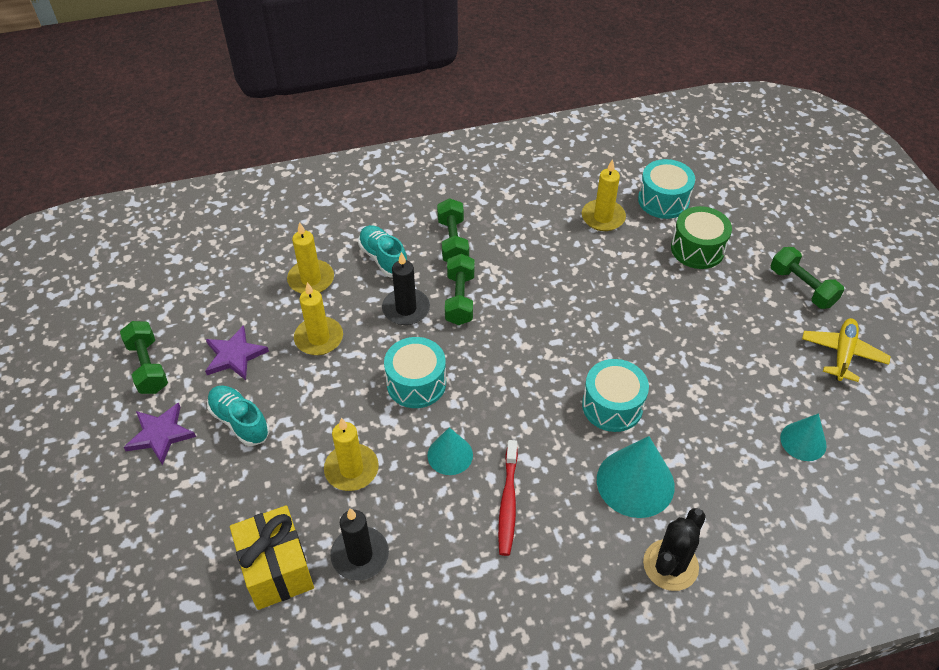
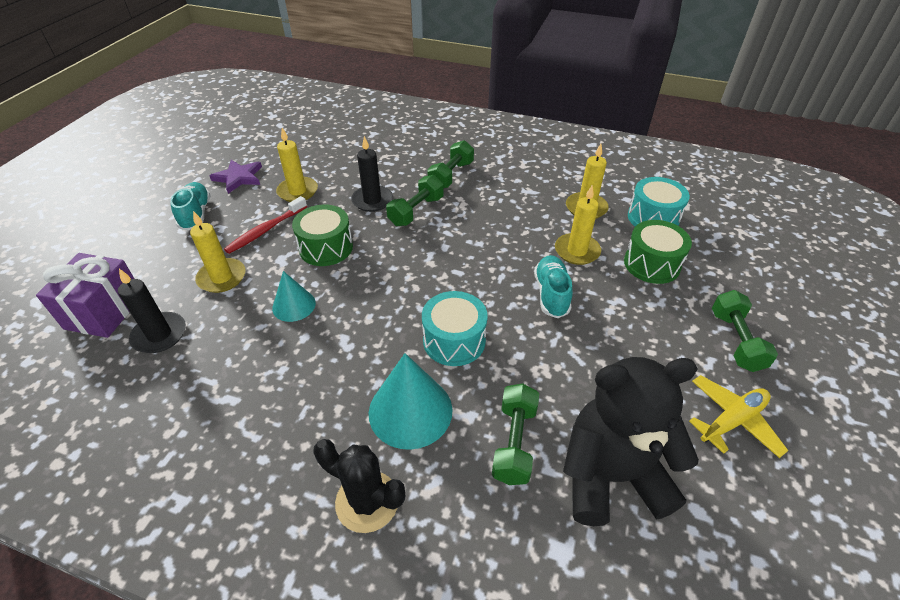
camera: 35 degrees right, 5 degrees down
green dumbbell [120,321,168,394] -> green dumbbell moved to [492,384,539,485]
purple star [124,402,196,465] -> none
yellow gift [230,505,314,610] -> purple gift [36,253,135,338]
yellow candle [287,222,334,294] -> yellow candle moved to [555,185,601,265]
turquoise shoe [358,225,407,278] -> turquoise shoe moved to [534,255,573,318]
turquoise drum [384,337,446,408] -> green drum [292,205,353,266]
red toothbrush [498,440,518,556] -> red toothbrush moved to [224,196,307,254]
black cactus [643,508,706,591] -> black cactus turned 45 degrees clockwise [314,439,405,533]
turquoise cone [780,413,827,461] -> black teddy bear [563,357,699,526]

